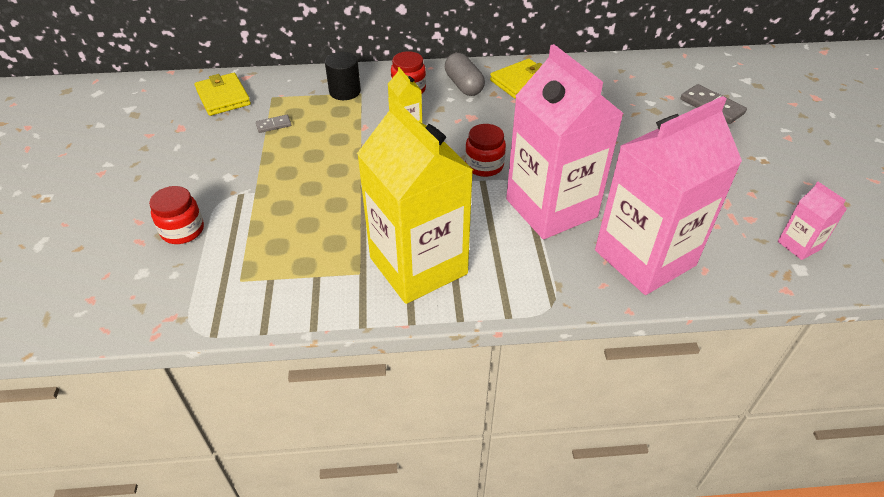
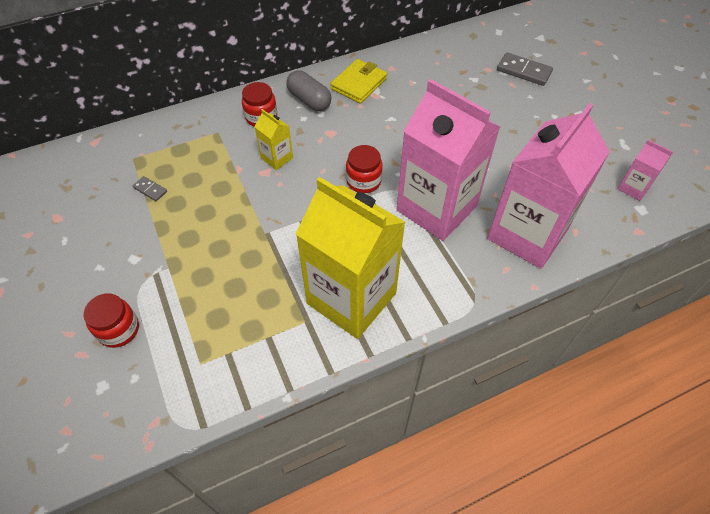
camera: 20 degrees left, 10 degrees up
yellow wallet [195,73,251,116] -> none
grey domino [256,115,291,133] -> grey domino turned 75 degrees clockwise [133,176,167,201]
black cylinder [325,52,361,100] -> none

